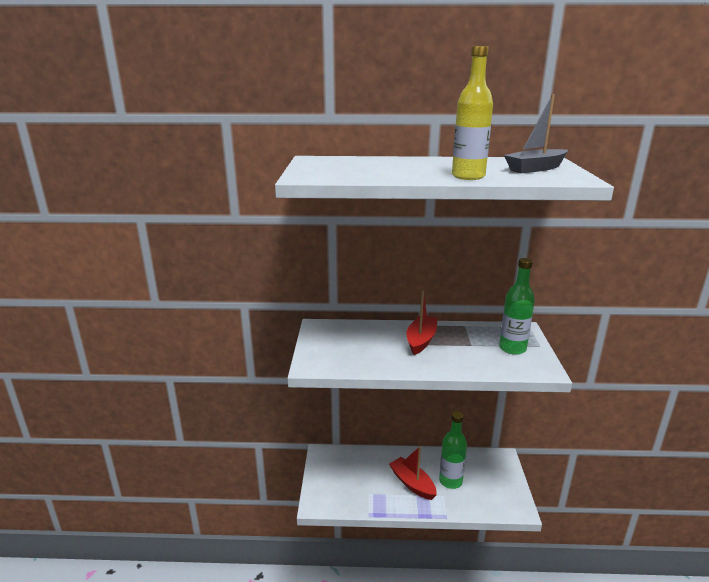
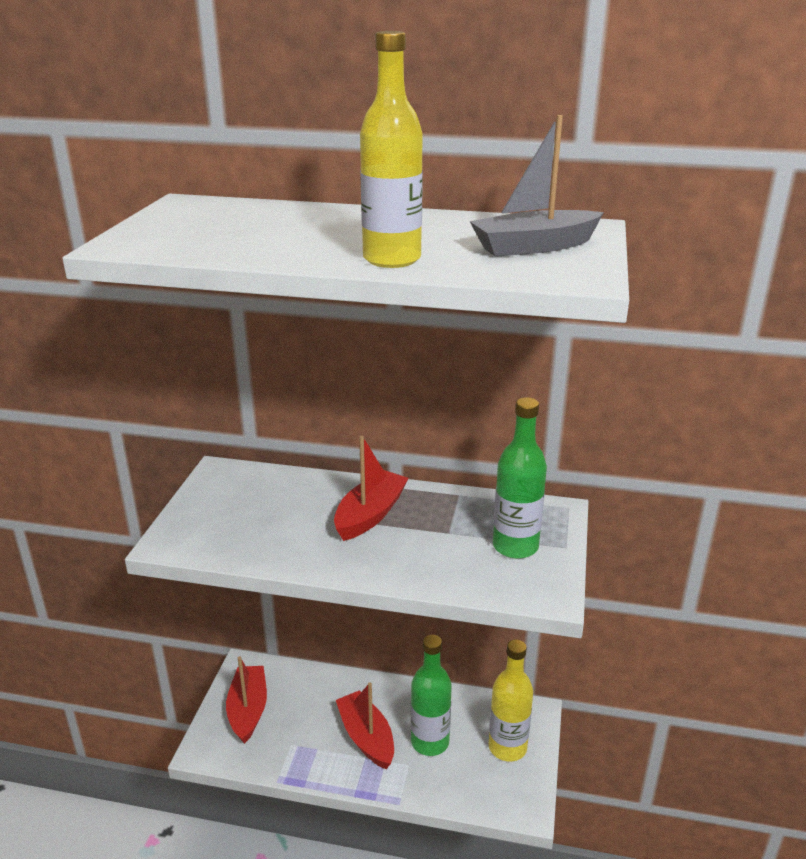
camera: 10 degrees right, 5 degrees up
none -> red boat [226,656,267,744]
none -> yellow bottle [489,640,533,761]

